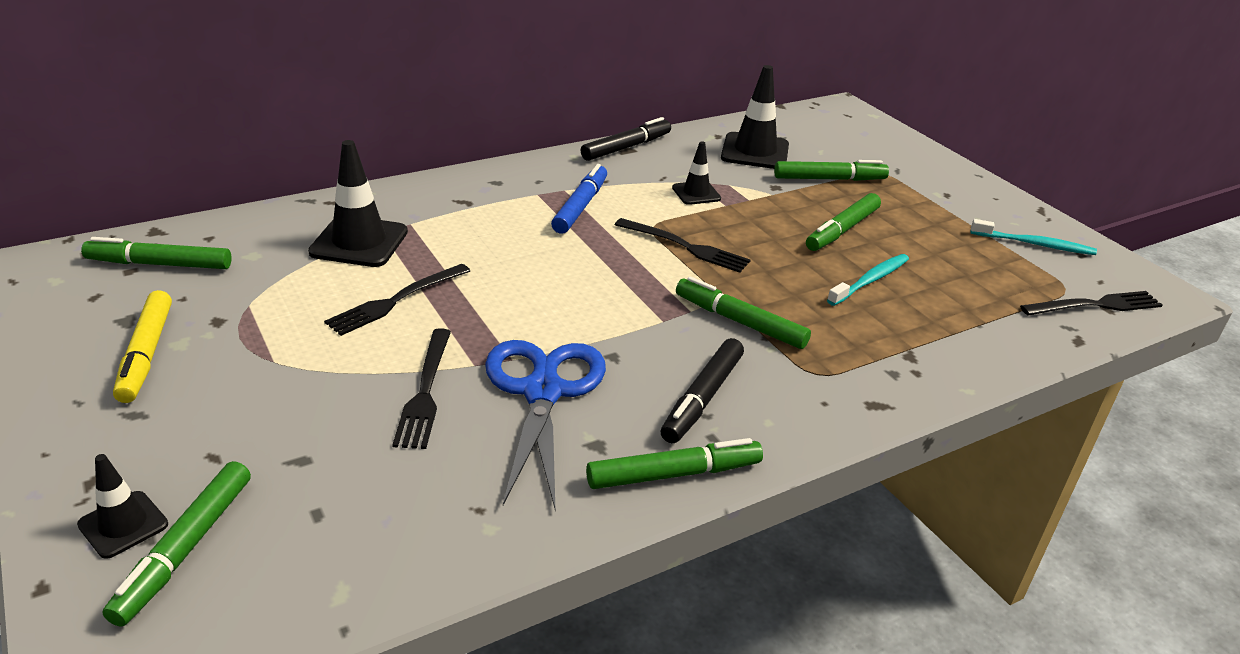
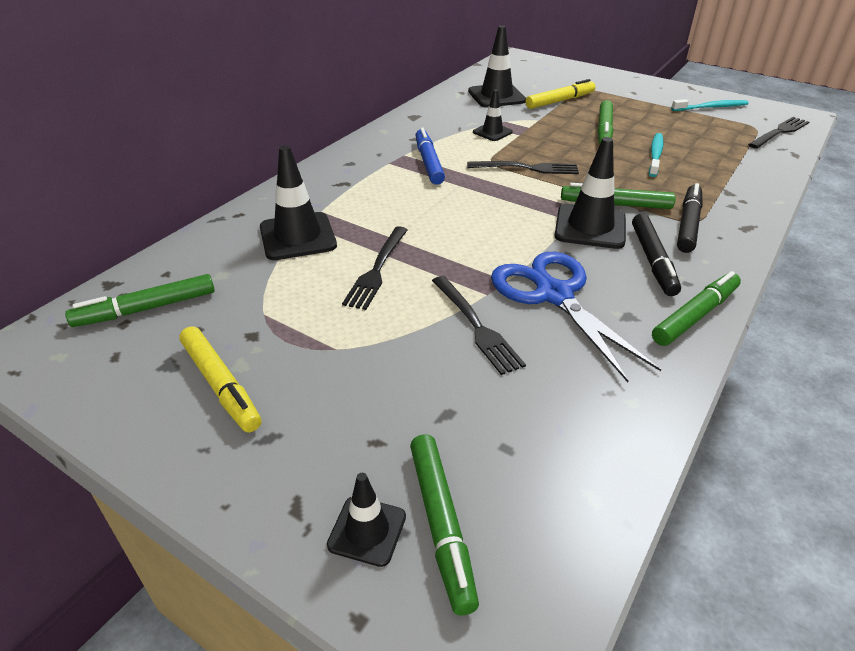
camera: 25 degrees left, 5 degrees up
black marker [581,117,671,161] -> black marker moved to [677,183,703,253]
green marker [774,160,889,181] -> yellow marker [525,79,595,109]
none -> black traffic cone [554,137,626,249]

